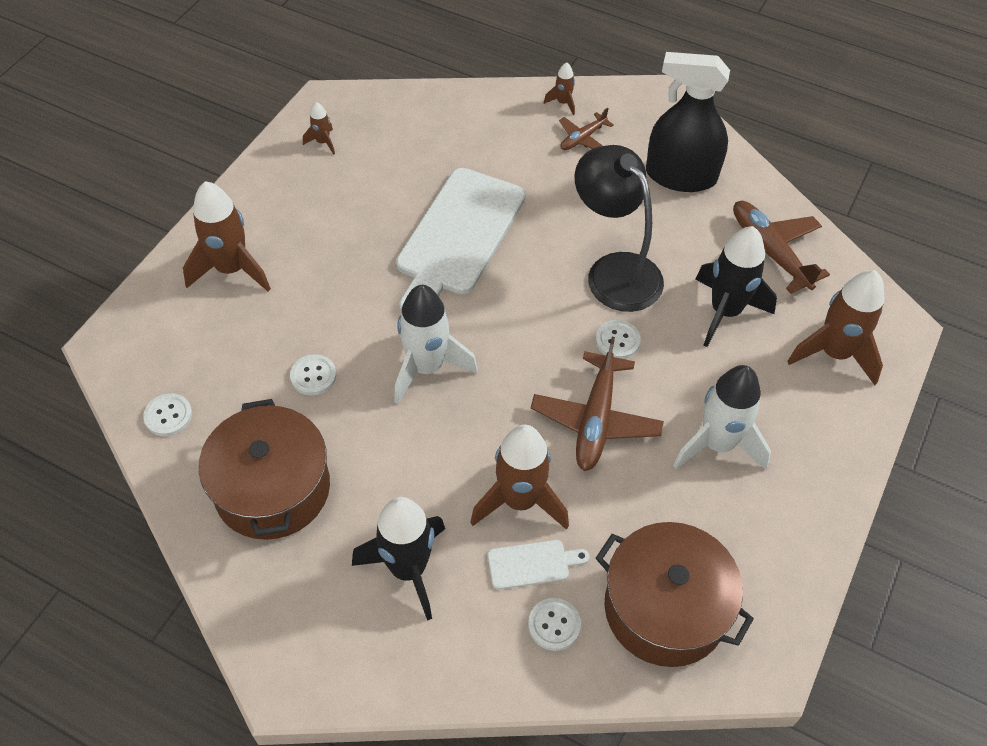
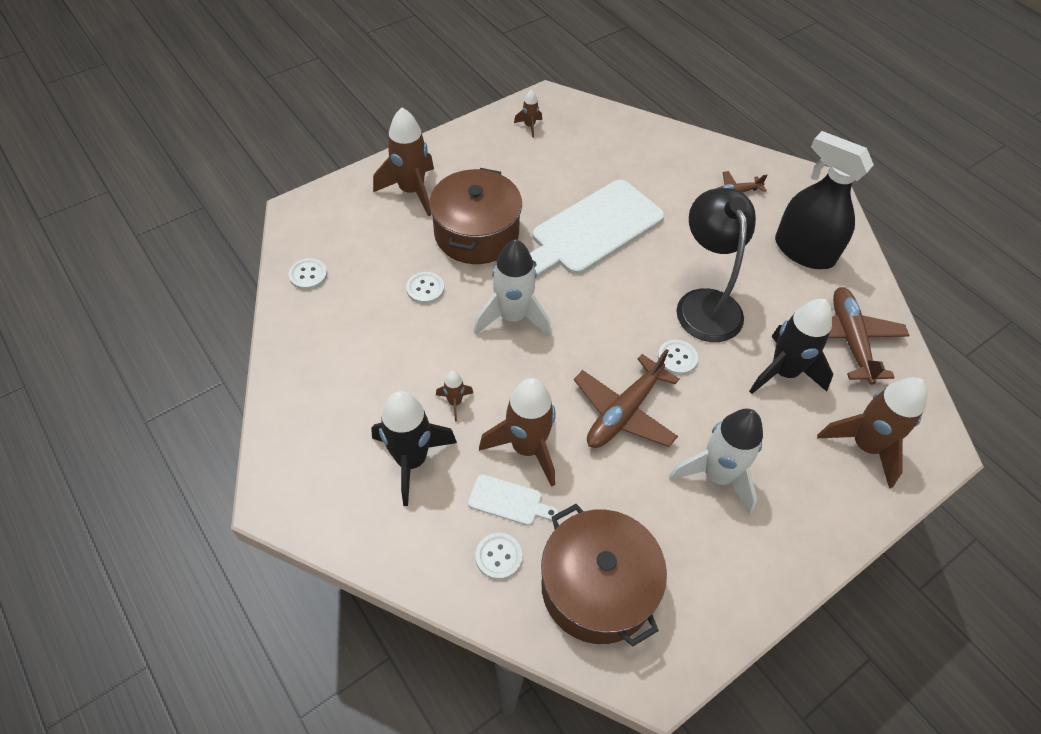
camera: 25 degrees right, 0 degrees up
brown pot [199,399,330,540] -> brown pot moved to [429,168,522,264]
brown rocket [544,62,575,115] -> brown rocket moved to [436,371,473,421]

